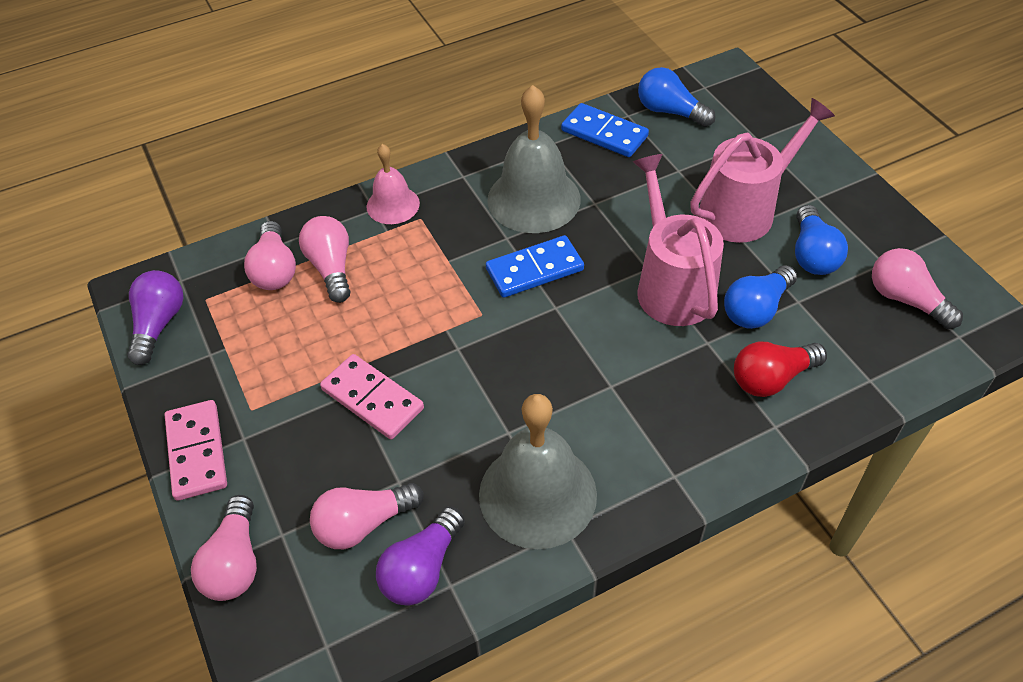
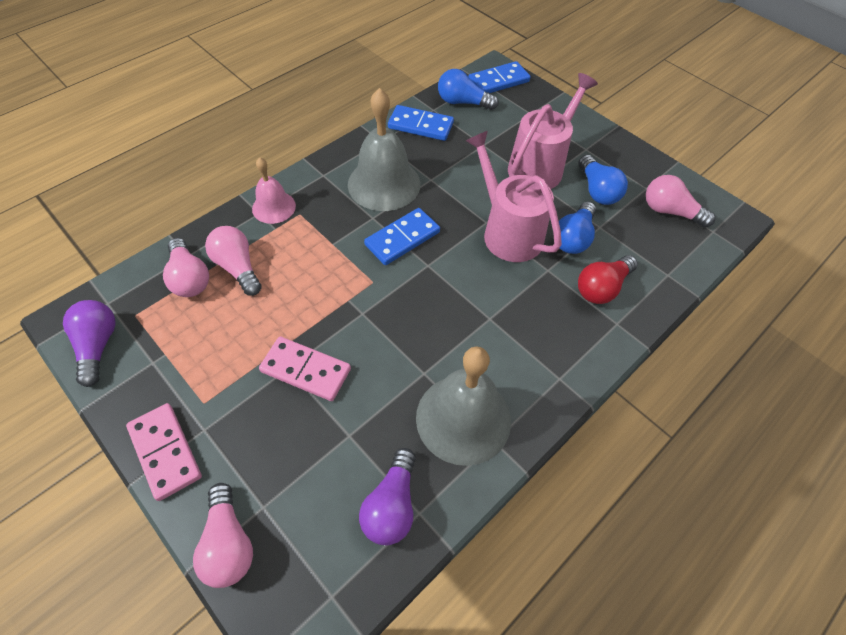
camera: 20 degrees left, 5 degrees up
pink light bulb [310,483,424,549] -> none
none -> blue domino [468,61,530,93]

